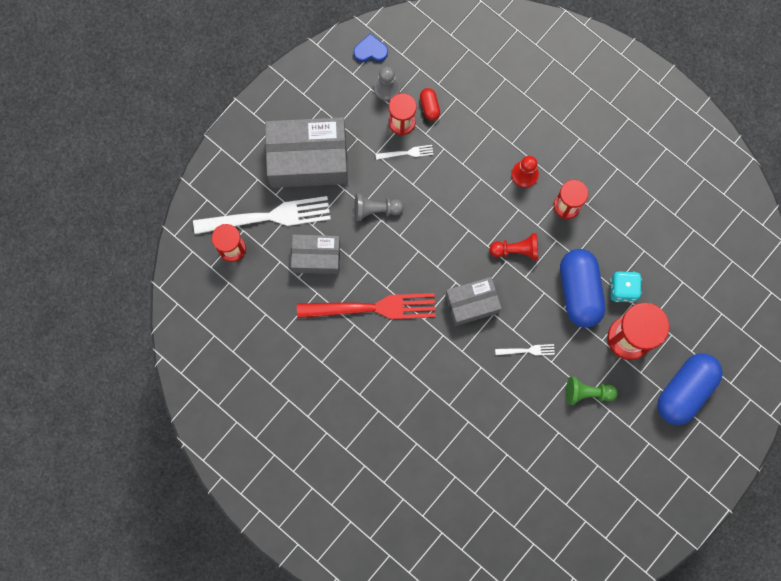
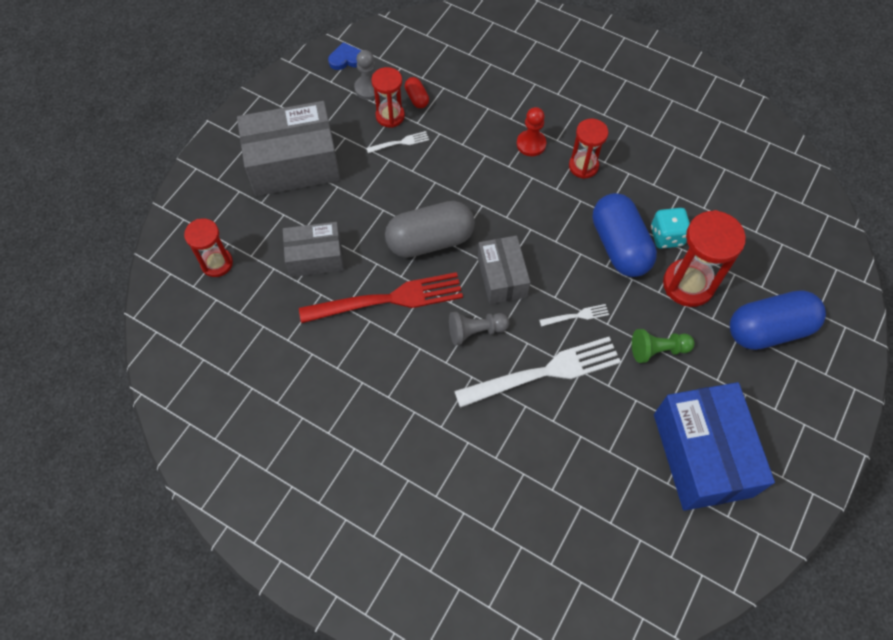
camera: 10 degrees left, 15 degrees down
white fork [193,196,331,234] -> white fork moved to [454,337,621,408]
grey pawn [355,194,404,221] -> grey pawn moved to [449,312,509,346]
grey box [445,277,502,326] -> grey box turned 75 degrees counterclockwise [478,235,530,304]
red pawn [489,233,538,261] -> none
blue capsule [657,353,723,425] -> blue capsule turned 45 degrees clockwise [730,290,826,350]
none -> grey capsule [385,201,475,258]
none -> blue box [654,382,775,511]

